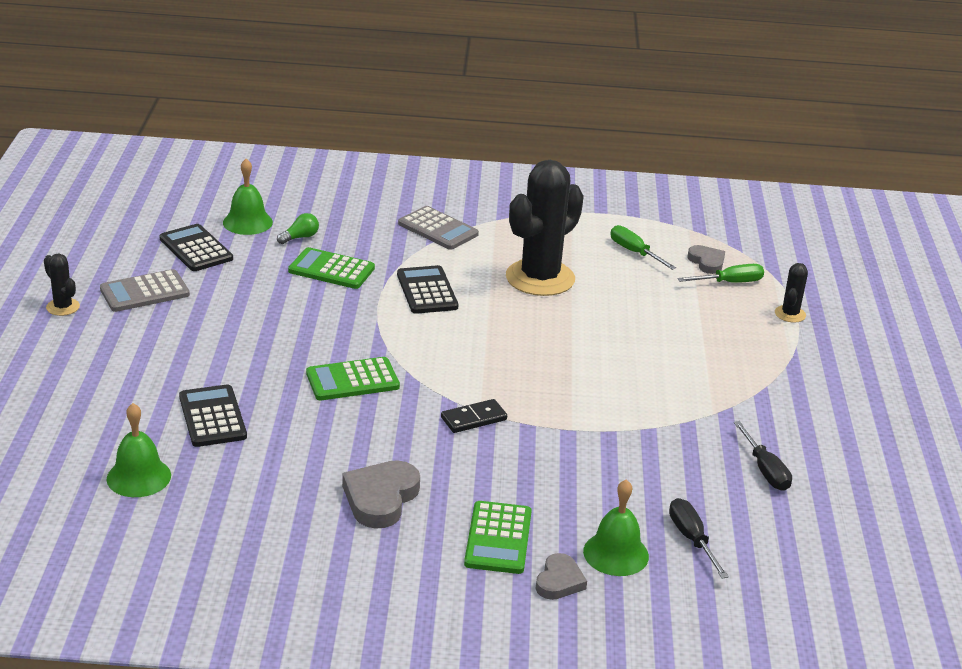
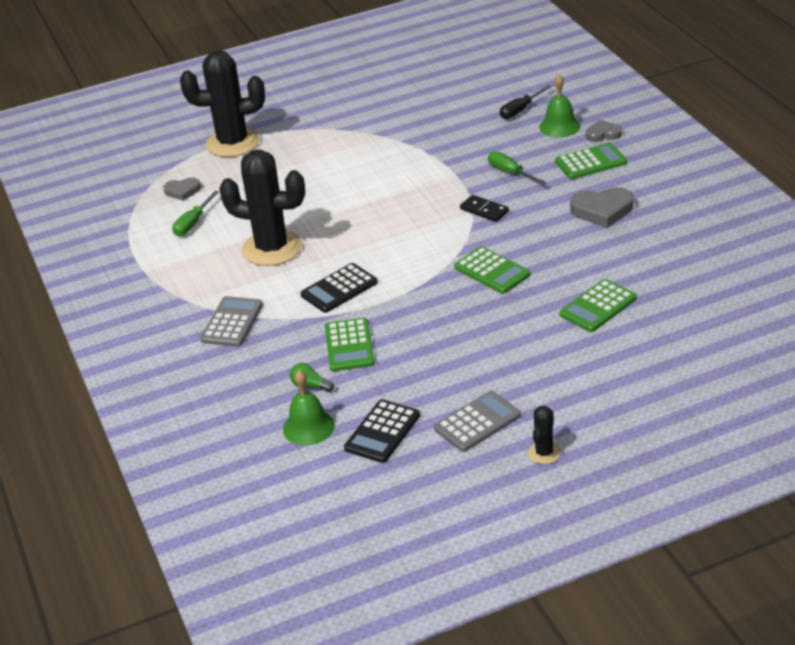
camera: 110 degrees left, 5 degrees up
grey calculator [100,269,190,312] -> grey calculator turned 75 degrees counterclockwise [434,391,521,452]
green bell [107,403,171,497] -> none
black calculator [179,384,247,447] -> green calculator [560,279,637,332]
green screwdriver [678,264,764,283] -> green screwdriver moved to [488,151,547,185]
grey heart [687,245,725,274] -> grey heart turned 135 degrees counterclockwise [163,178,201,201]
black screwdriver [734,421,792,491] -> none
black cactus [775,263,808,322] -> black cactus [180,50,265,157], size x2.27

